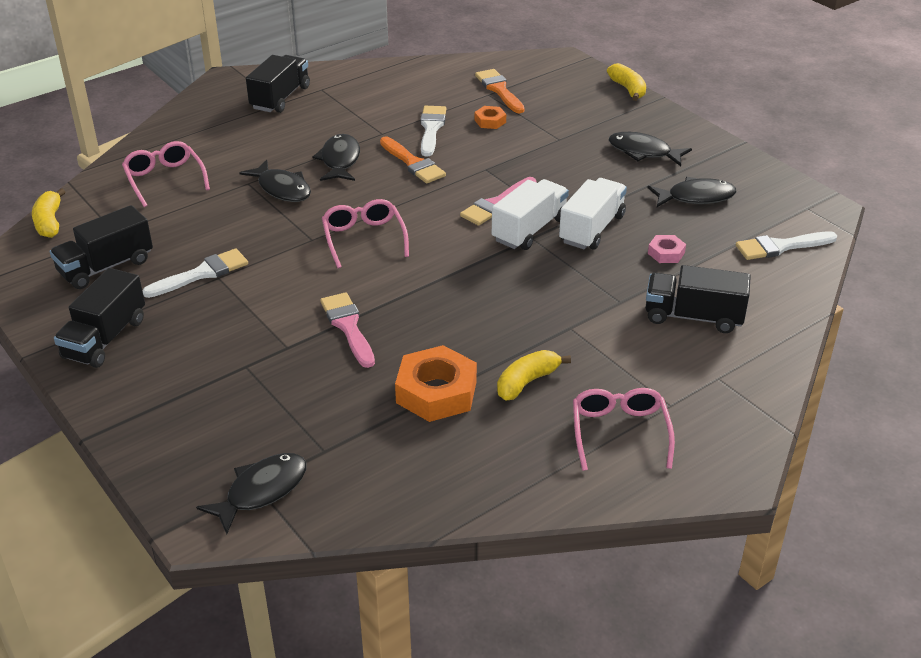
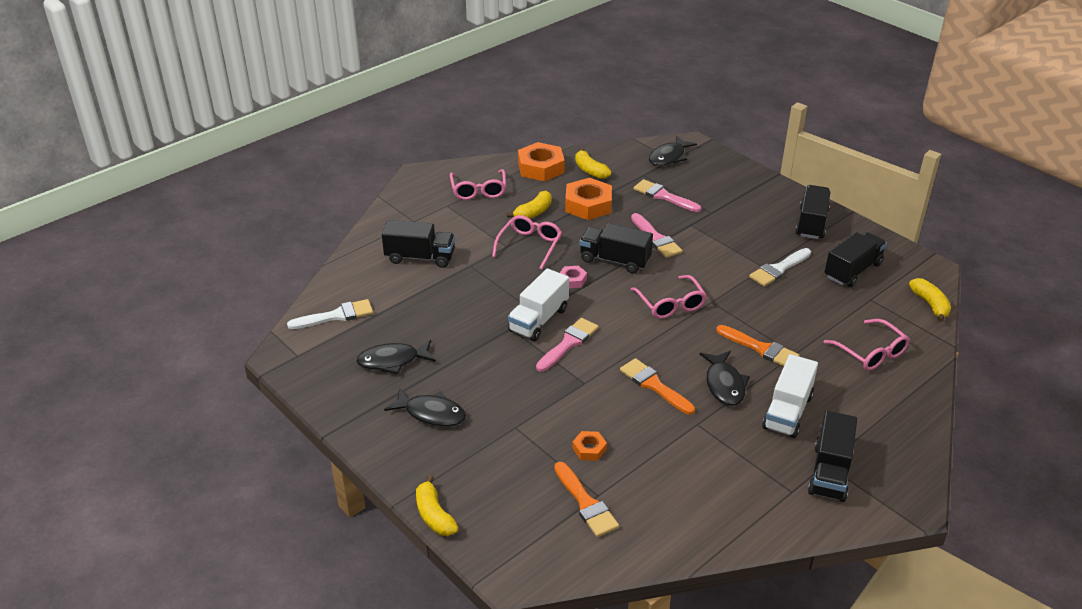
camera: 175 degrees right, 0 degrees up
black fish [239,160,311,202] -> orange brush [716,325,800,366]
white brush [420,106,447,156] -> none
white truck [559,178,627,250] -> white truck moved to [762,354,818,438]
pink nut [648,235,686,263] -> pink nut moved to [560,266,587,288]
none -> pink glasses [492,215,562,270]
none -> orange nut [518,142,565,182]
none -> yellow banana [575,148,611,179]
none -> black truck [580,223,653,273]
none -> pink brush [634,179,701,212]

